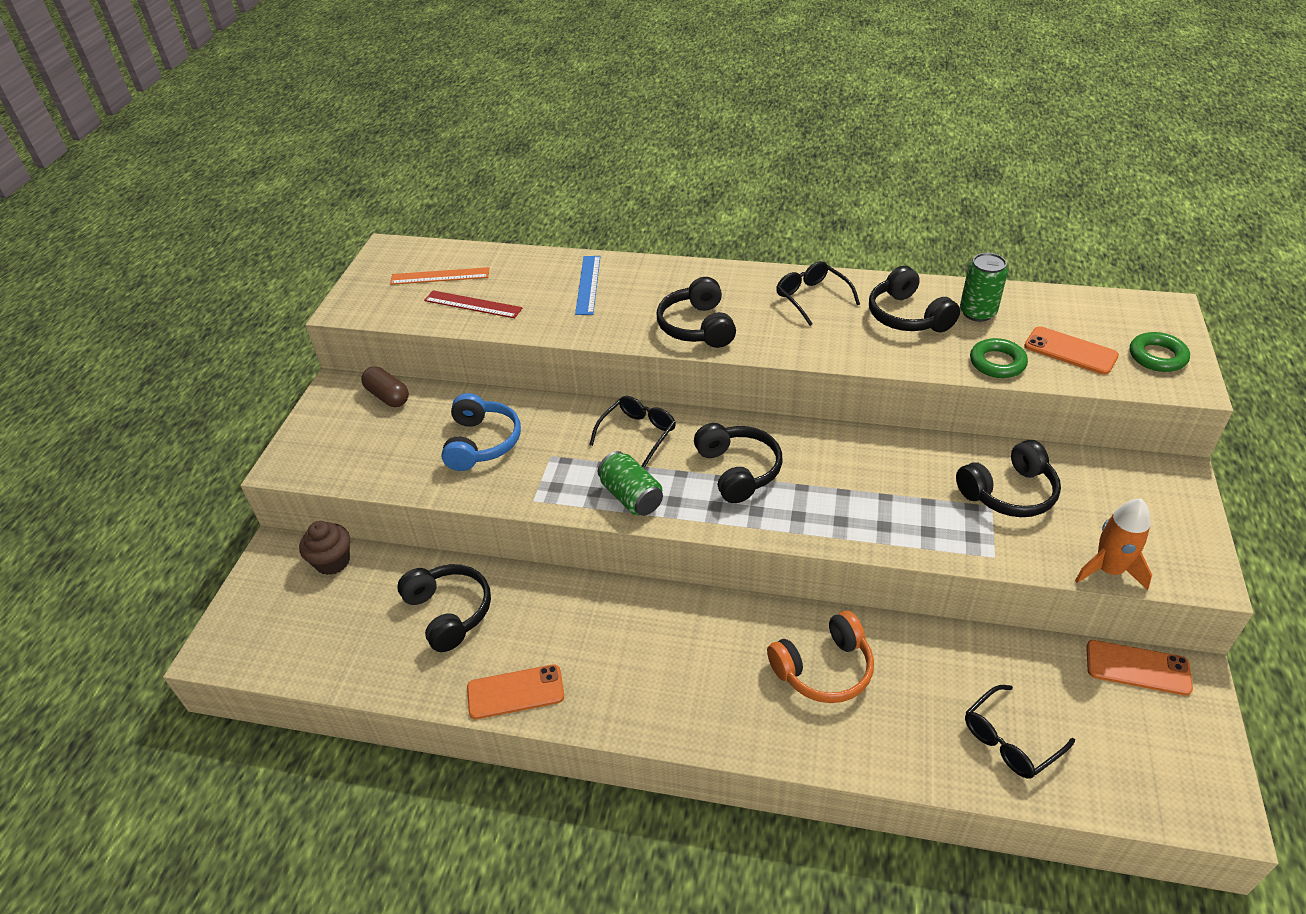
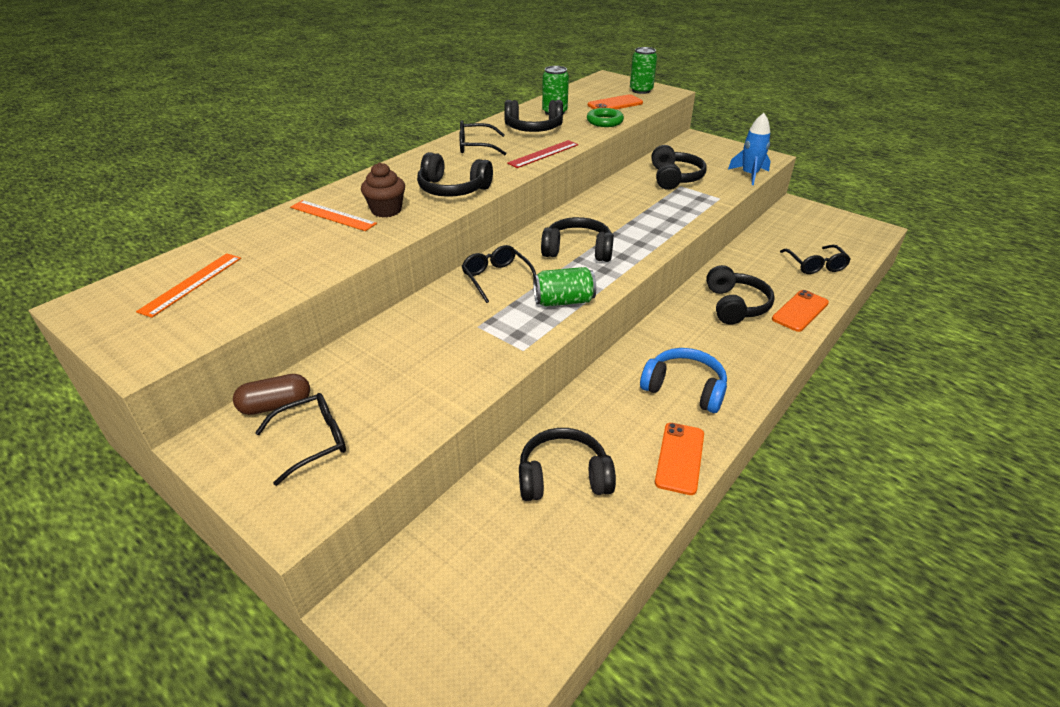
camera: 65 degrees left, 5 degrees down
brown cupcake [299,521,350,575] -> brown cupcake moved to [361,162,405,217]
red ruler [424,290,523,318] -> red ruler moved to [507,140,578,168]
blue headphones [441,393,521,471] -> blue headphones moved to [640,348,727,413]
blue ruler [575,256,600,315] -> orange ruler [290,200,377,231]
orange headphones [767,611,874,703] -> black headphones [706,265,775,325]
orange rocket [1075,499,1152,590] -> blue rocket [728,113,770,185]
orange phone [1086,640,1193,696] -> orange phone moved to [772,290,829,332]
green ring [1130,332,1190,372] -> green can [630,47,657,94]
none -> black glasses [255,393,346,486]

